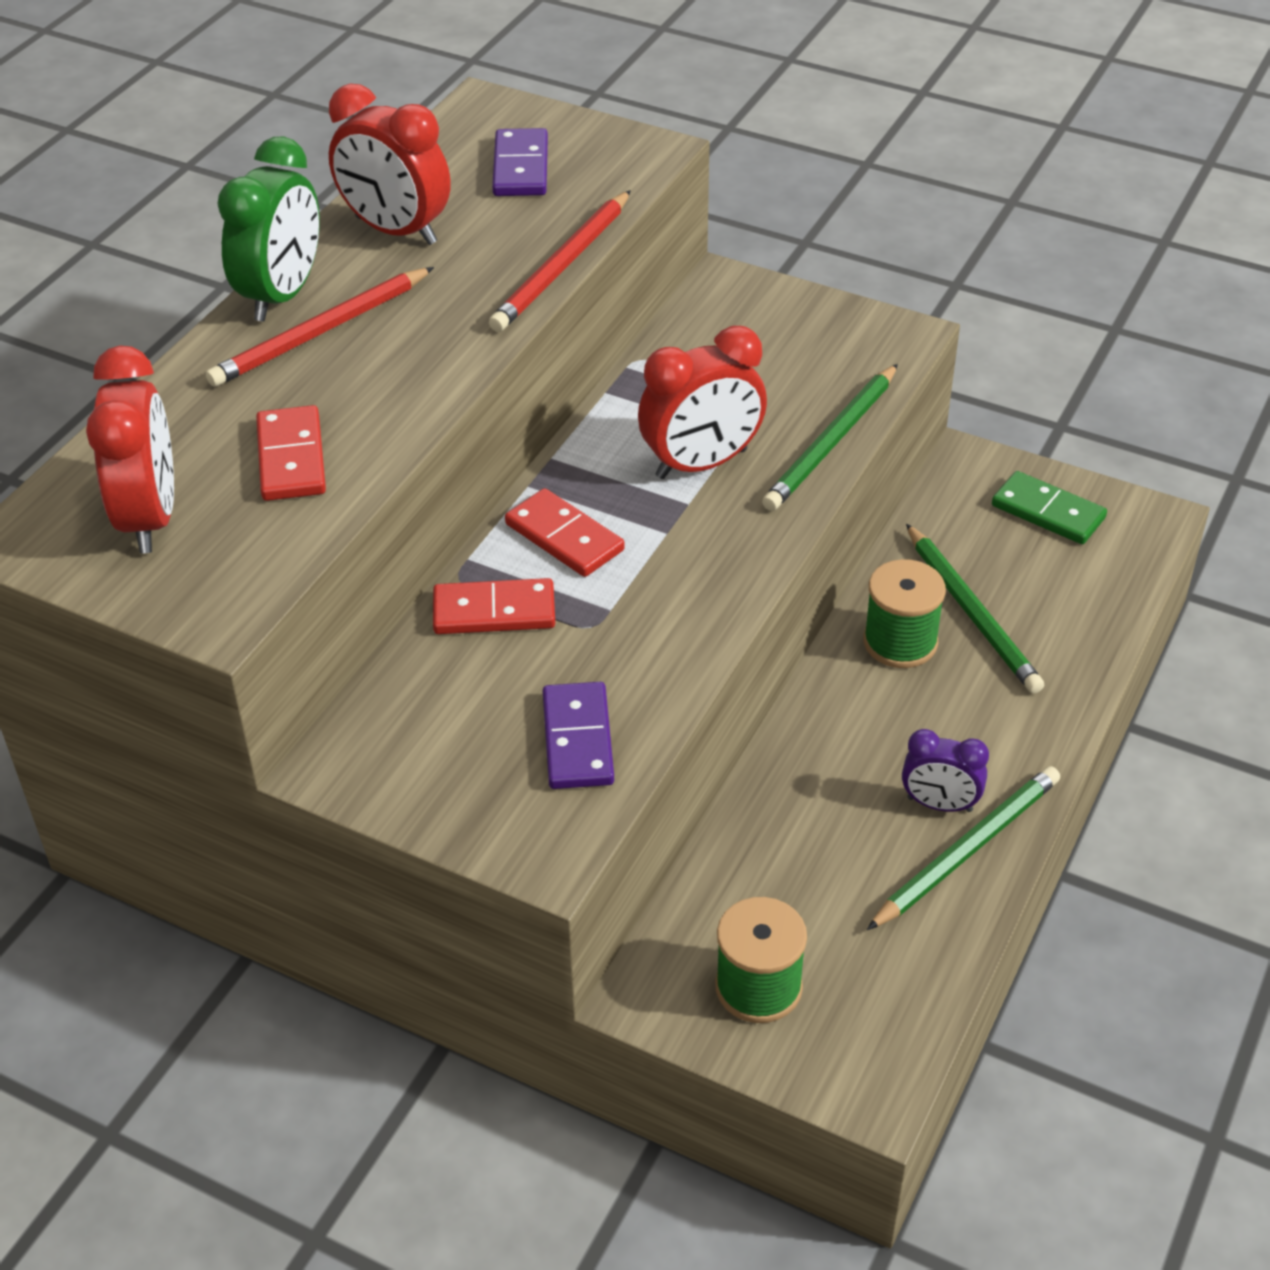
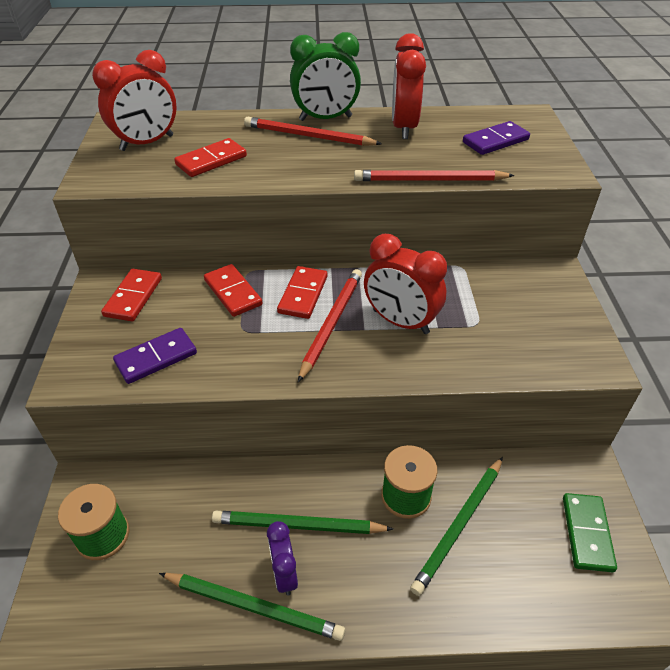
camera: 60 degrees right, 0 degrees up
green pencil [762,364,898,511] -> green pencil moved to [212,511,393,534]
none -> red domino [101,269,162,321]
none -> red pencil [298,269,362,382]

